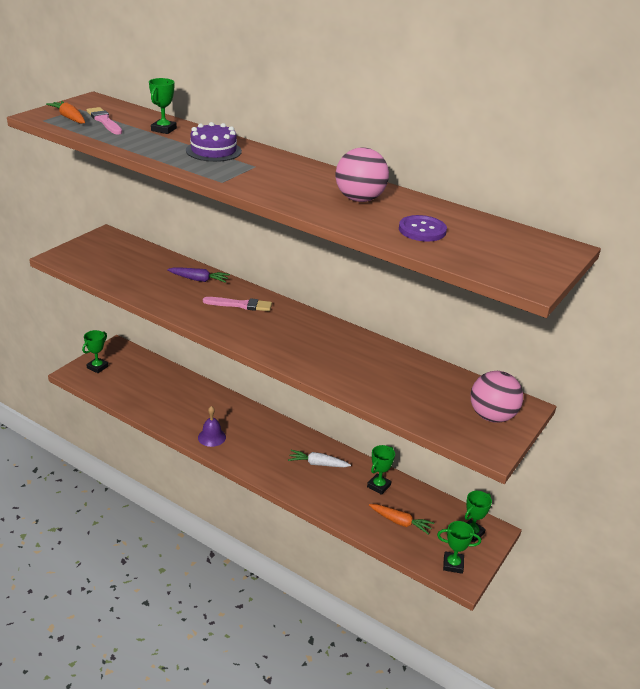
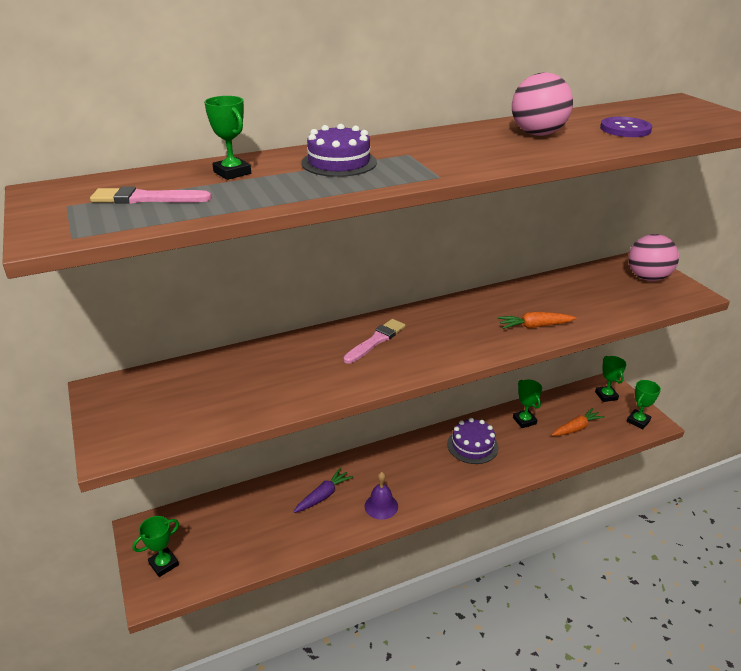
camera: 55 degrees left, 0 degrees up
orange carrot [46,101,85,124] -> orange carrot moved to [497,312,576,329]
green trophy [82,330,108,373] -> green trophy turned 75 degrees clockwise [132,516,179,577]
purple carrot [167,267,230,283] -> purple carrot moved to [293,468,353,513]
white carrot [288,450,351,467] -> purple cake [447,418,499,464]

